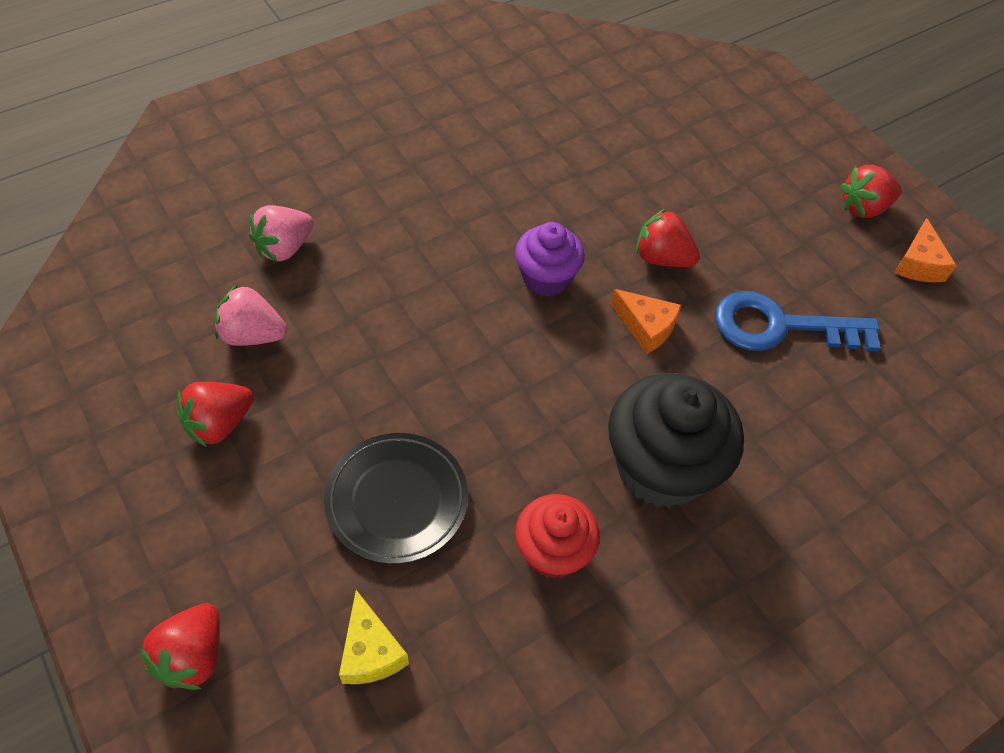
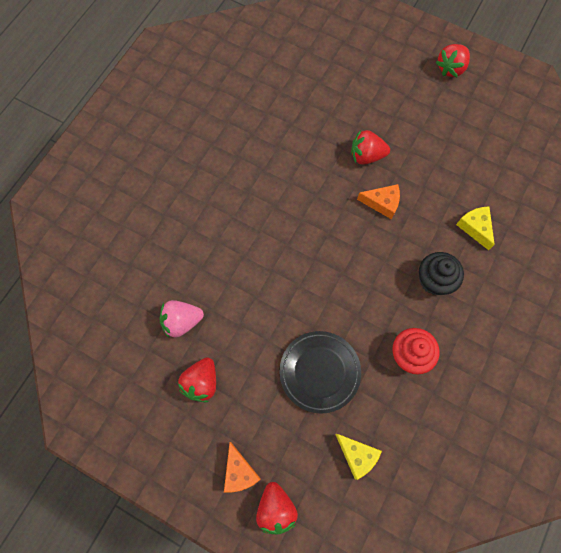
camera: 25 degrees left, 15 degrees up
pink strawberry [249,205,314,262] -> none
purple cupcake [515,222,585,296] -> none
black cupcake [608,373,744,508] -> black cupcake [419,252,464,295], size x0.60
blue key [715,291,881,352] -> none
orange cheese [894,218,957,282] -> orange cheese moved to [224,442,261,493]
none -> yellow cheese [456,206,495,250]

